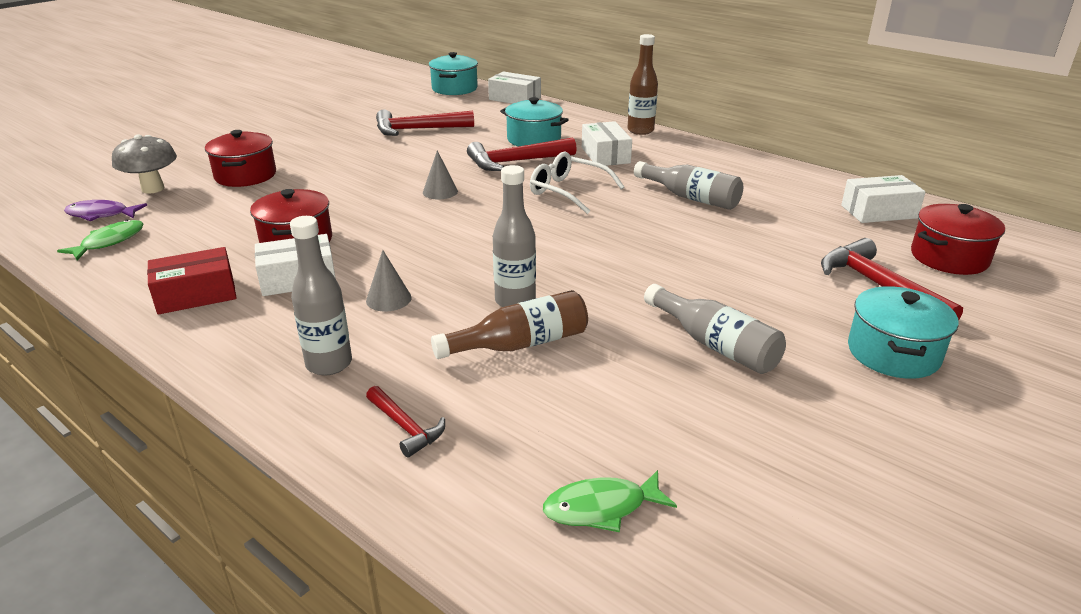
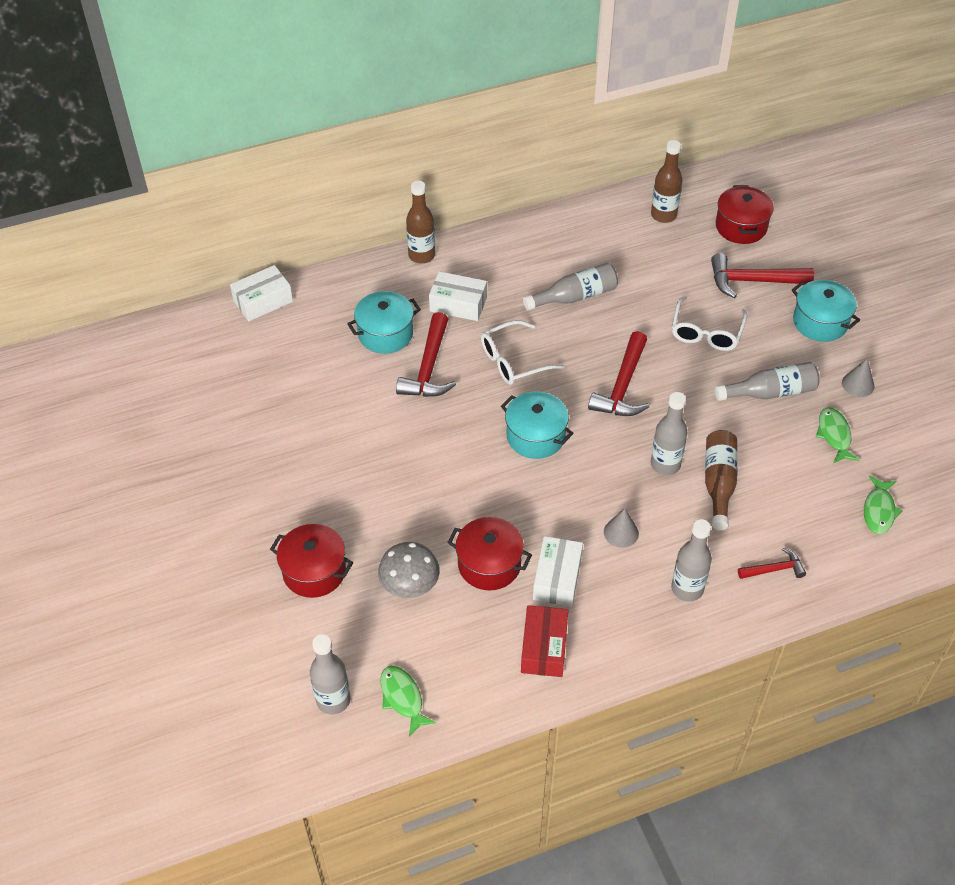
camera: 60 degrees left, 20 degrees up
purple fish [64,200,147,222] -> grey bottle [310,634,350,715]
grey mushroom [112,134,177,194] -> grey mushroom moved to [378,542,440,598]
red hammer [376,110,474,136] -> red hammer moved to [588,331,649,416]
grey cone [423,151,458,199] -> grey cone moved to [842,358,875,397]
turquoise pot [429,52,478,95] -> turquoise pot moved to [501,391,574,459]
white box [841,175,926,223] -> brown bottle [651,140,682,223]
none -> white glasses [672,296,747,351]
none -> green fish [816,408,859,463]

